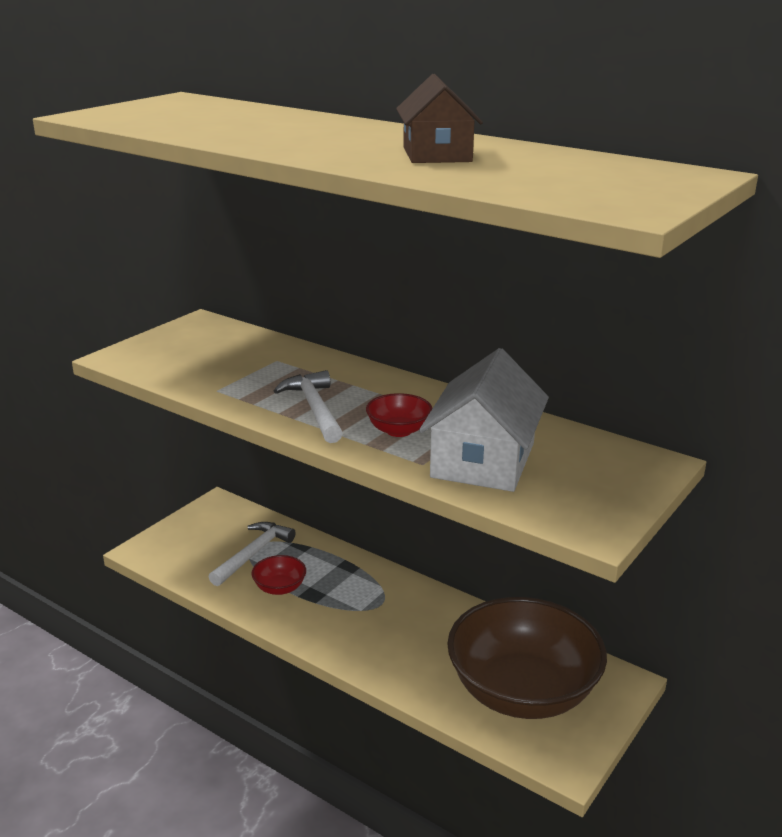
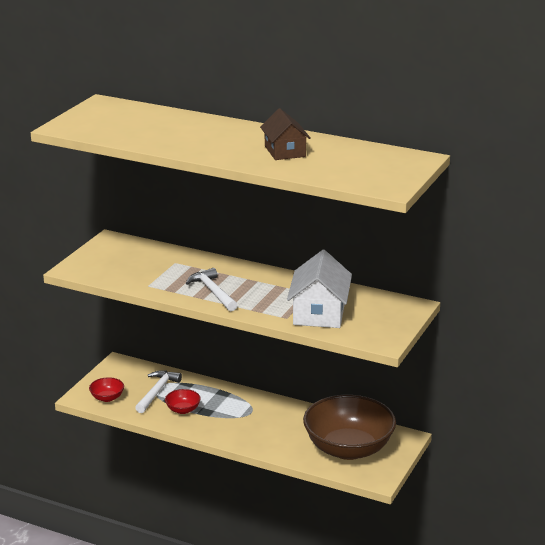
camera: 10 degrees left, 0 degrees up
red bowl [366,393,432,437] -> red bowl moved to [89,377,124,402]

